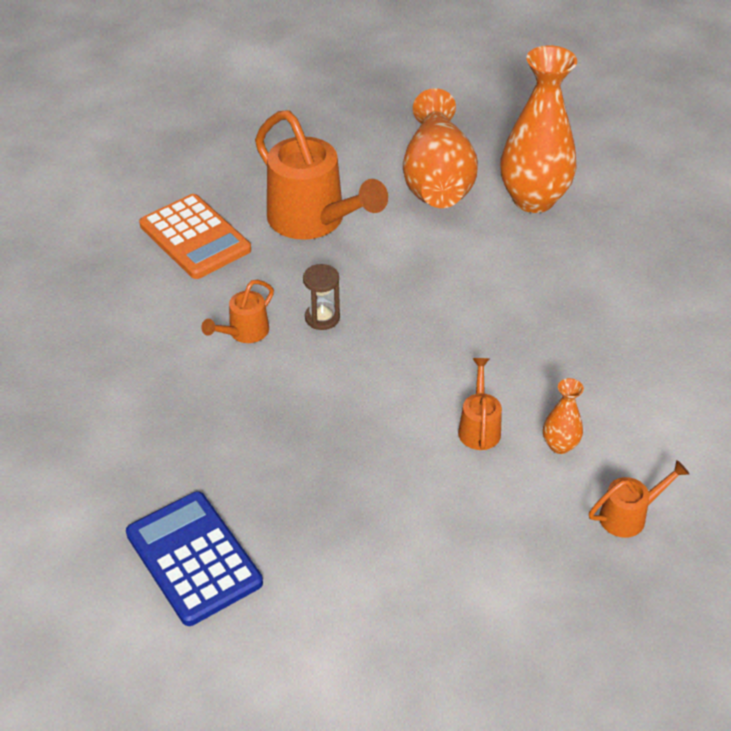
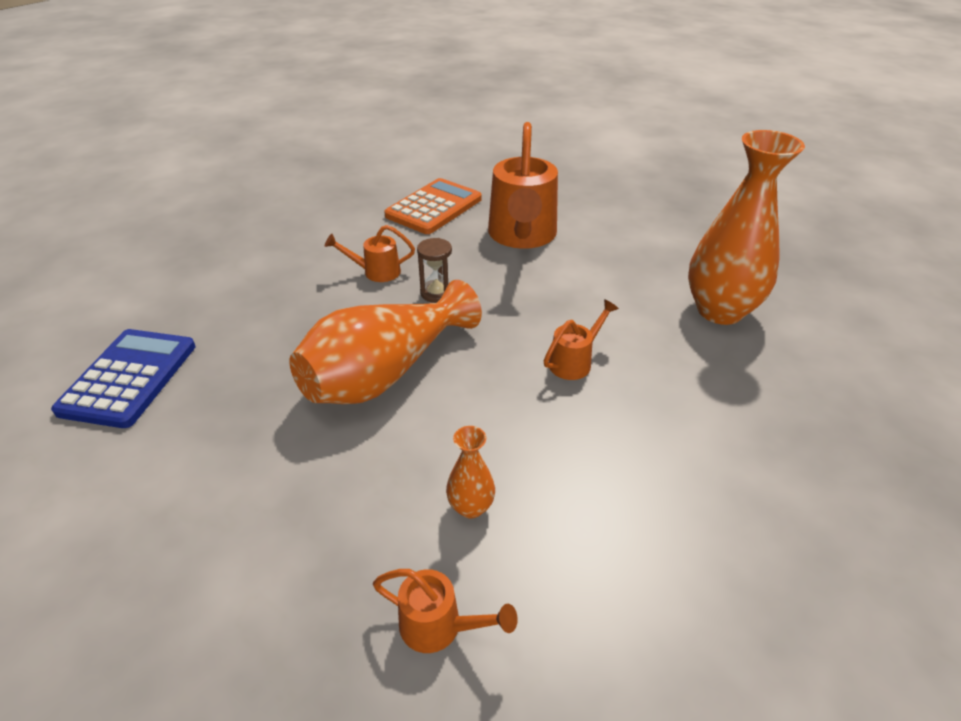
camera: 45 degrees right, 5 degrees down
orange calculator [139,194,251,279] -> orange calculator turned 150 degrees counterclockwise [384,178,482,234]
orange vase [403,88,478,208] -> orange vase moved to [289,280,482,404]
orange watering can [458,358,502,450] -> orange watering can moved to [544,299,619,380]

